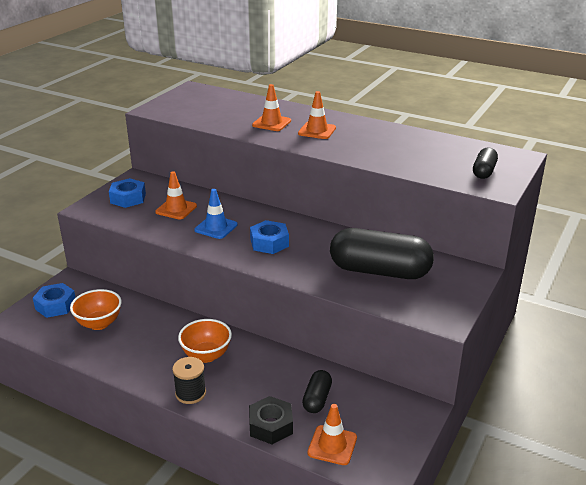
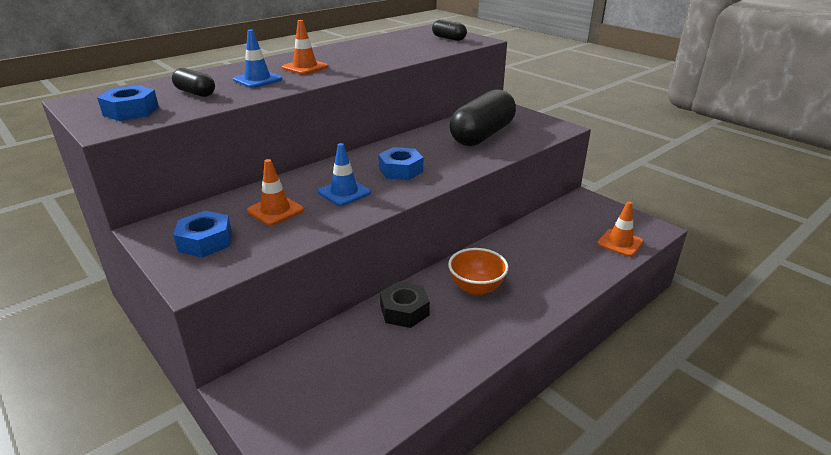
camera: 70 degrees left, 0 degrees up
blue nut [33,283,76,318] -> blue nut moved to [97,85,159,121]
orange bowl [70,289,122,330] -> none
black spool [172,357,206,404] -> none
black nut [249,396,293,444] -> black nut moved to [380,281,430,328]
orange traffic cone [252,84,291,131] -> blue traffic cone [233,29,283,88]
black capsule [302,370,332,413] -> black capsule moved to [172,68,215,97]

